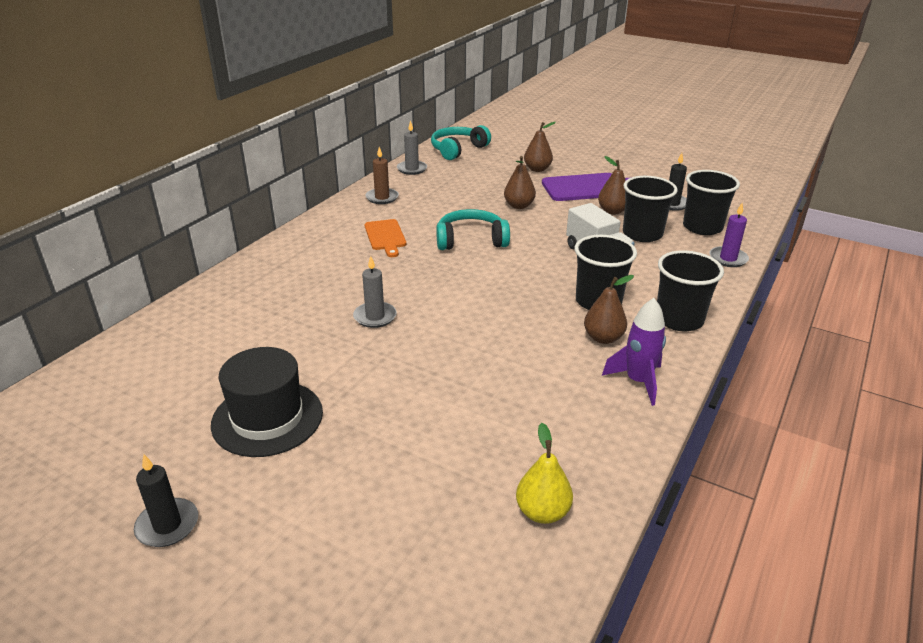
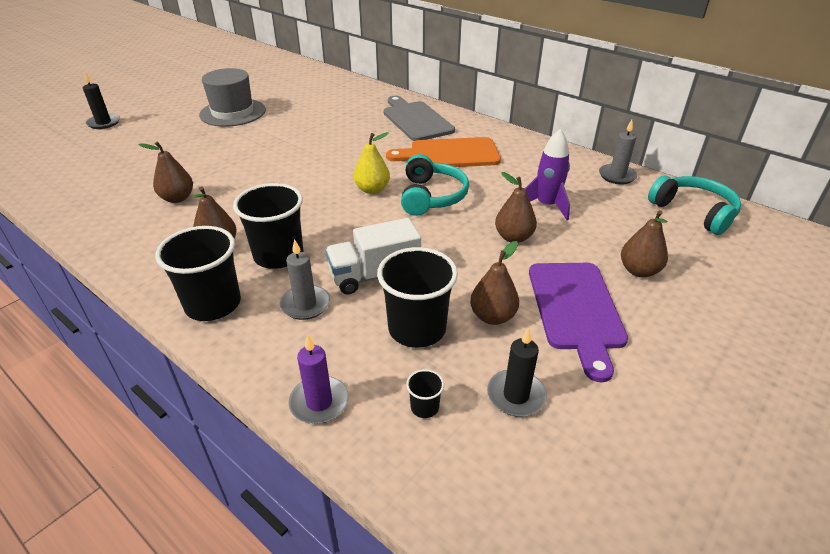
camera: 100 degrees right, 5 degrees up
black candle [134,454,198,547] -> black candle moved to [83,72,120,129]
black hat [211,347,323,457] -> grey hat [199,68,266,127]
grey candle [353,256,397,328] -> grey candle moved to [280,239,330,320]
orange cutting board [365,219,406,257] -> orange cutting board [386,137,501,167], size x1.59
brown candle [366,147,399,204] -> none
yellow pear [516,423,573,524] -> yellow pear moved to [354,132,390,194]
purple rocket [602,298,666,406] -> purple rocket moved to [525,129,570,220]
black cup [683,170,740,235] -> black cup [406,369,444,418], size x0.43
none -> brown pear [138,141,193,203]
none -> grey cutting board [383,96,455,141]

